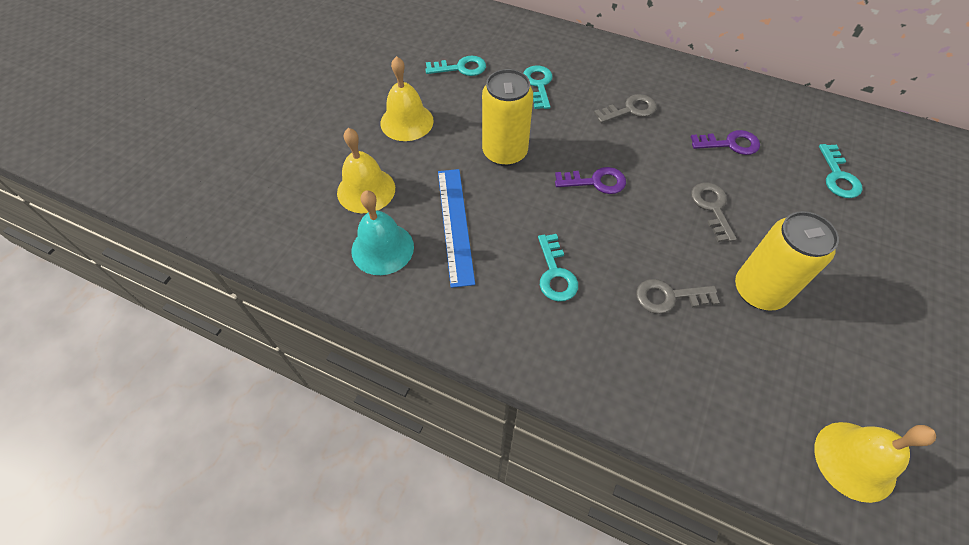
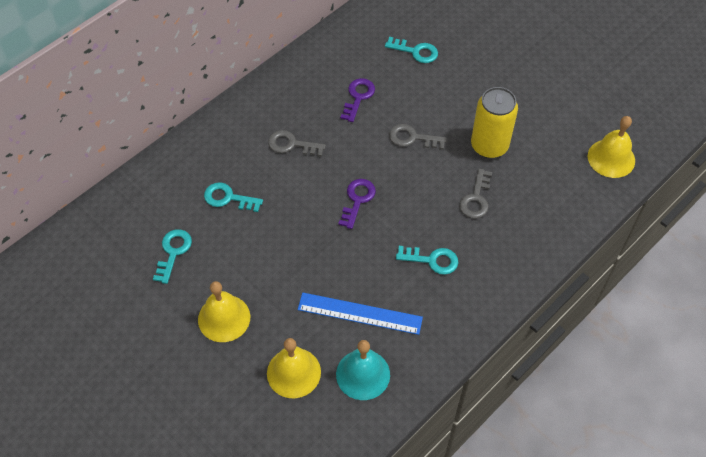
camera: 70 degrees left, 0 degrees up
yellow can [482,69,533,166] -> none
grey key [594,94,657,123] -> grey key turned 75 degrees counterclockwise [268,130,326,157]

